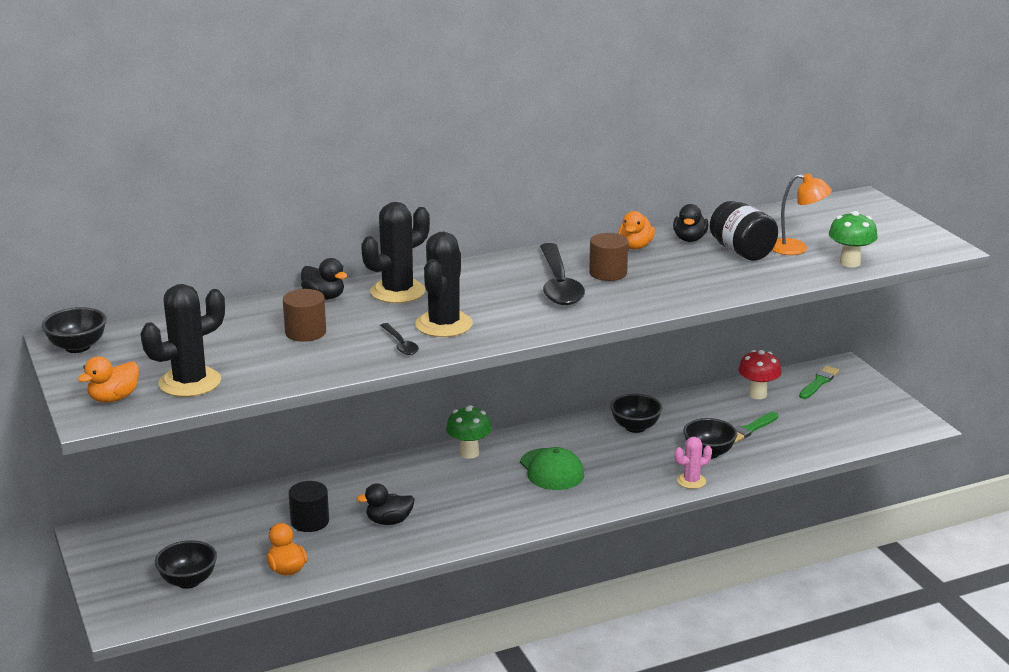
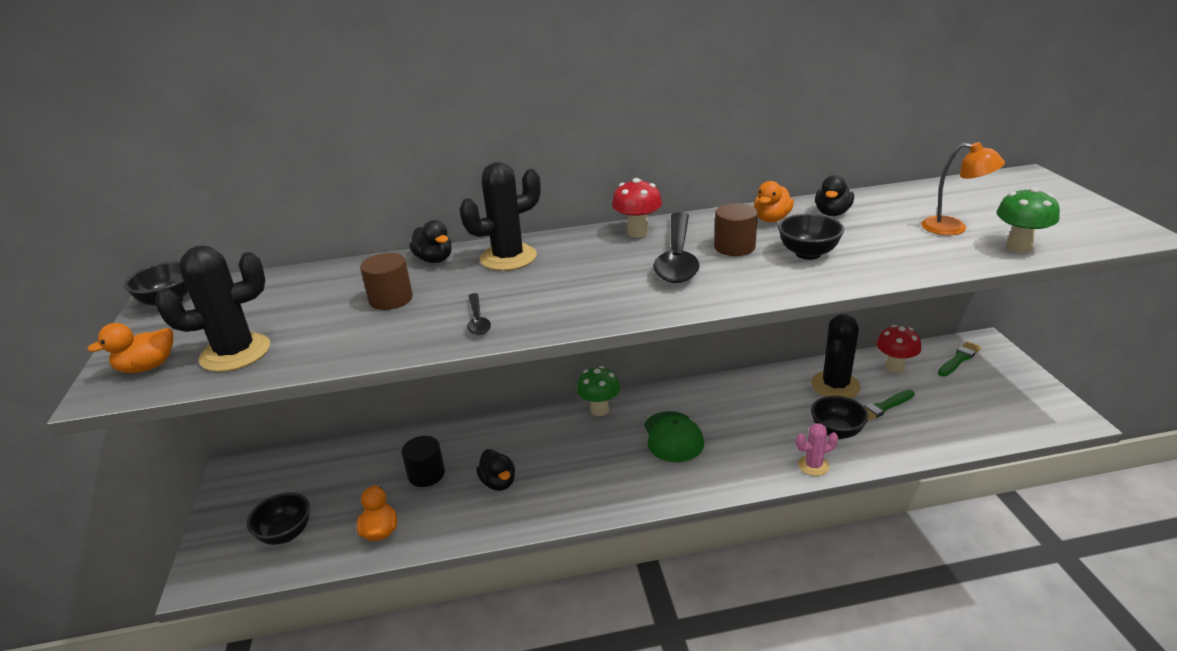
camera: 15 degrees right, 5 degrees up
black duck [357,483,415,525] -> black duck turned 120 degrees counterclockwise [476,449,515,491]
black cactus [415,232,473,337] -> black cactus moved to [811,314,861,398]
black bowl [610,394,663,433] -> black bowl moved to [778,214,844,260]
black jar [710,201,778,261] -> none
none -> red mushroom [612,178,662,238]

